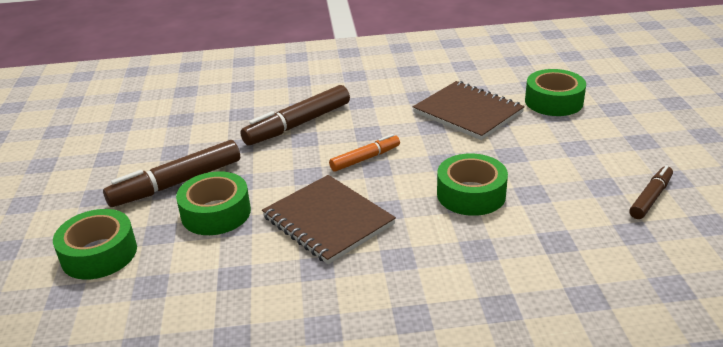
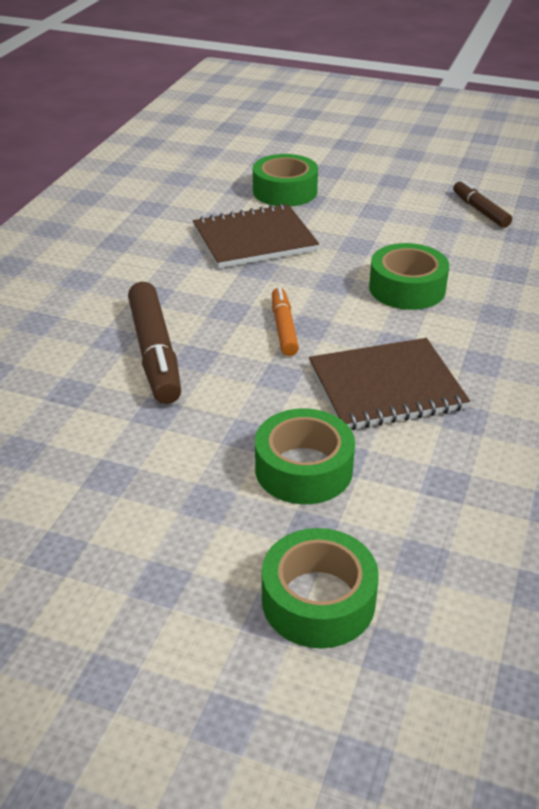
camera: 65 degrees left, 5 degrees up
brown marker [103,140,240,207] -> none

